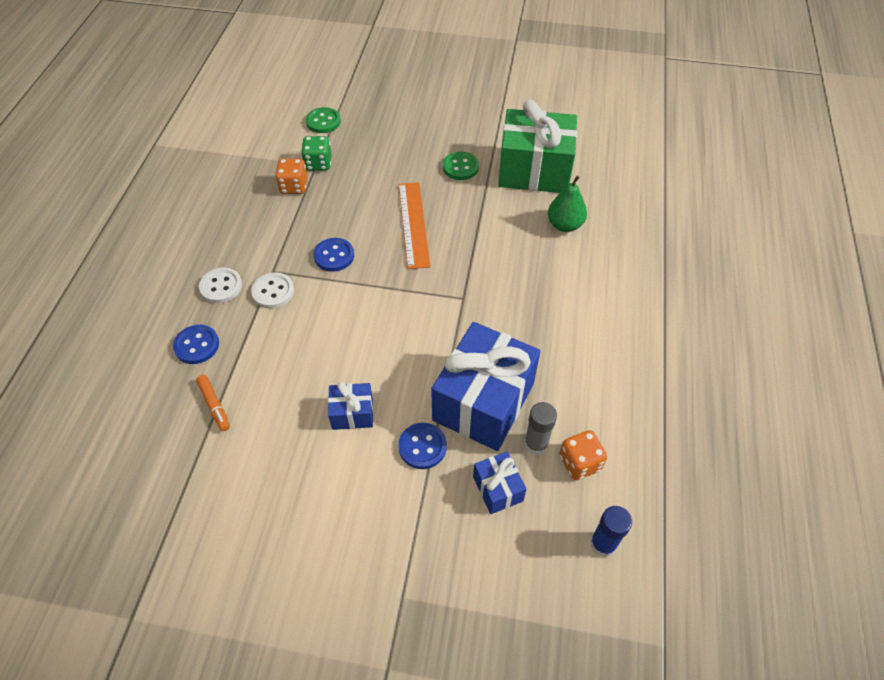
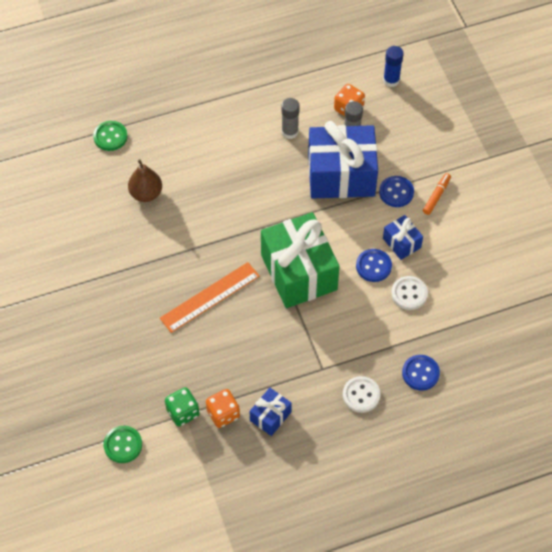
camera: 120 degrees left, 5 degrees up
orange marker [196,375,230,431] -> orange marker moved to [423,173,451,215]
white button [251,272,294,309] -> white button moved to [391,276,428,310]
blue button [313,238,354,272] -> blue button moved to [356,249,392,282]
green button [443,152,479,180] -> green button moved to [93,121,127,151]
blue gift [473,451,526,514] -> blue gift moved to [250,388,292,436]
green gift [498,100,577,193] -> green gift moved to [261,212,340,308]
green pear [548,175,587,232] -> brown pear [128,159,162,202]
none -> grey glue stick [281,98,300,139]

